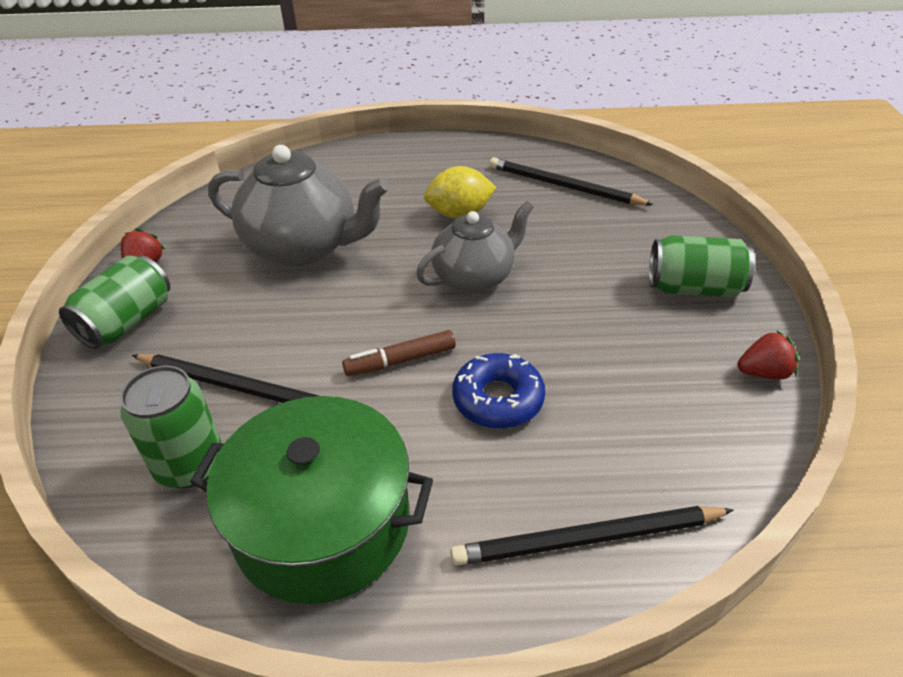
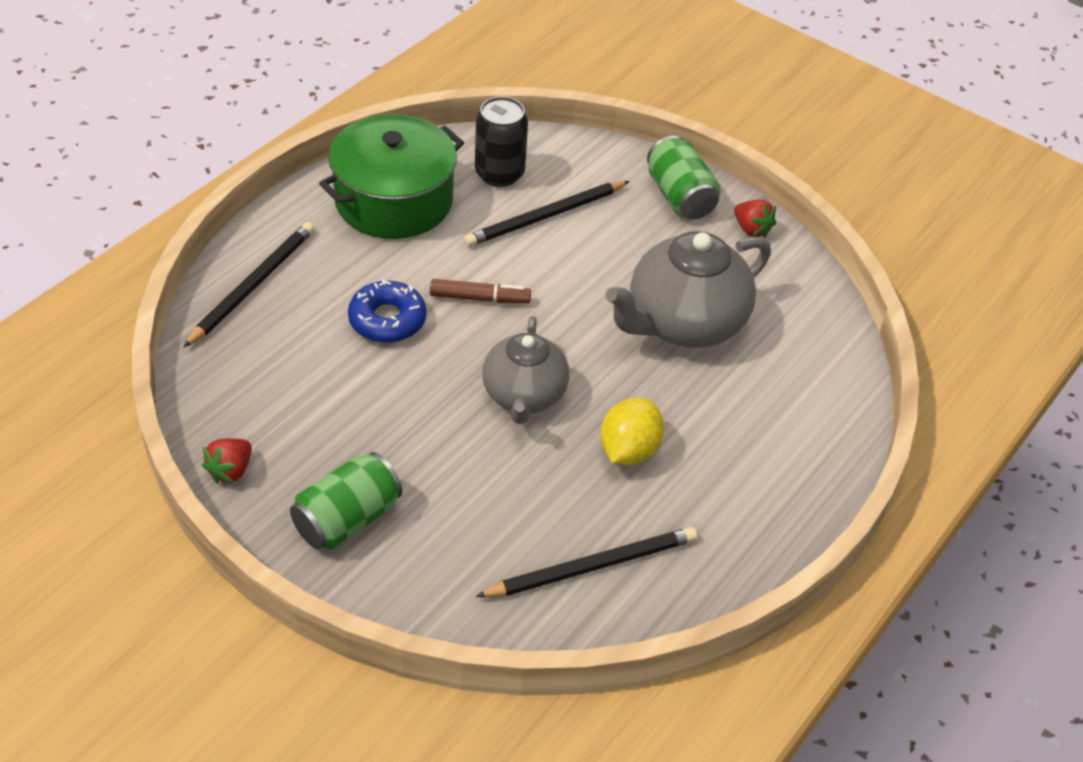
camera: 125 degrees right, 5 degrees up
green can [120,366,222,488] -> black can [475,96,528,187]
brown marker [342,330,456,376] -> brown marker turned 75 degrees clockwise [430,279,531,304]

